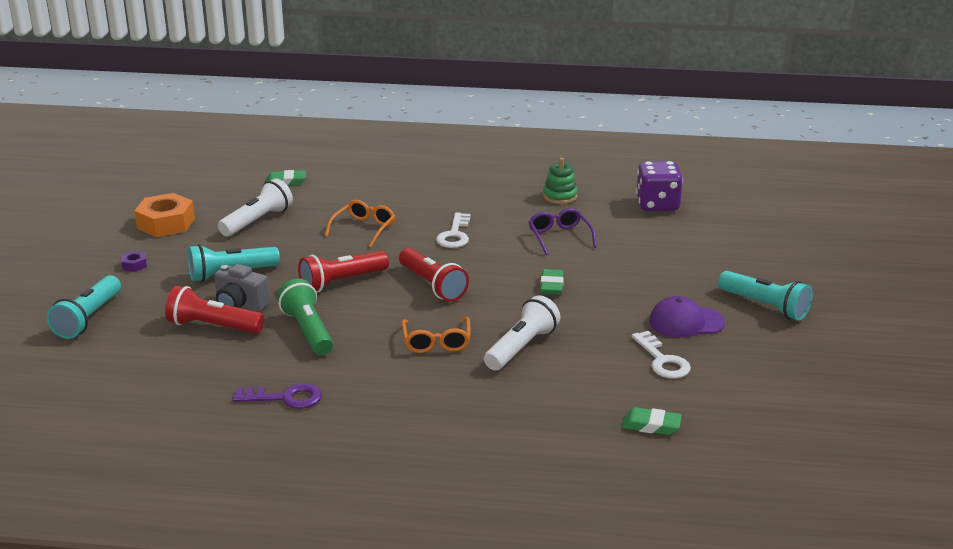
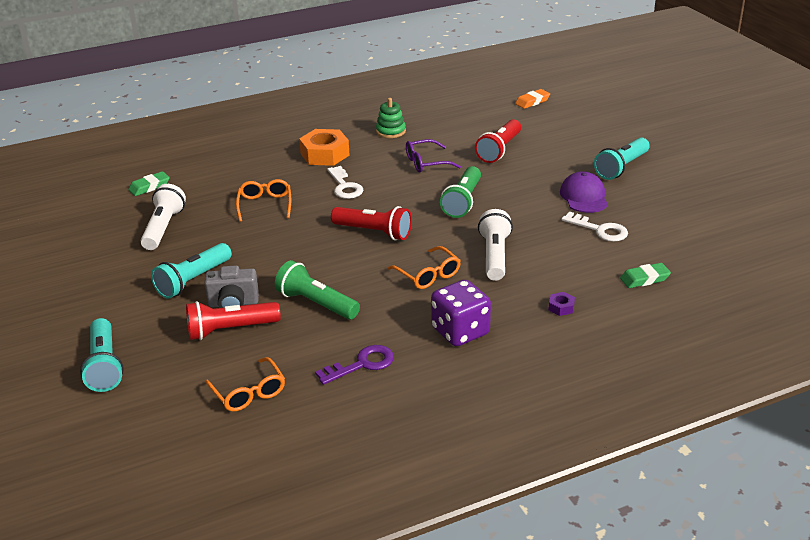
camera: 30 degrees left, 5 degrees up
purple nut [121,251,147,272] -> purple nut moved to [548,292,575,316]
orange nut [134,193,195,237] -> orange nut moved to [299,129,350,166]
red flashlight [298,251,389,292] -> red flashlight moved to [475,119,521,163]
purple glasses [529,208,597,255] -> purple glasses turned 60 degrees counterclockwise [406,139,461,173]
green eraser [540,269,564,294] -> green flashlight [440,166,481,218]
purple dice [636,161,683,211] -> purple dice moved to [431,280,491,346]
purple cap [649,296,725,338] -> purple cap turned 120 degrees clockwise [560,171,608,213]
turquoise flashlight [718,271,813,321] -> turquoise flashlight turned 120 degrees clockwise [594,137,650,180]
none -> orange glasses [205,357,285,412]
none -> orange eraser [515,89,550,109]

